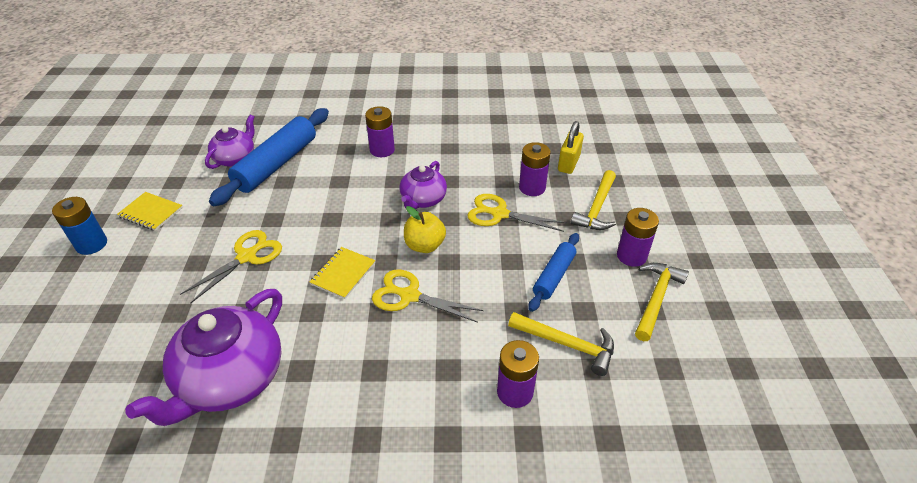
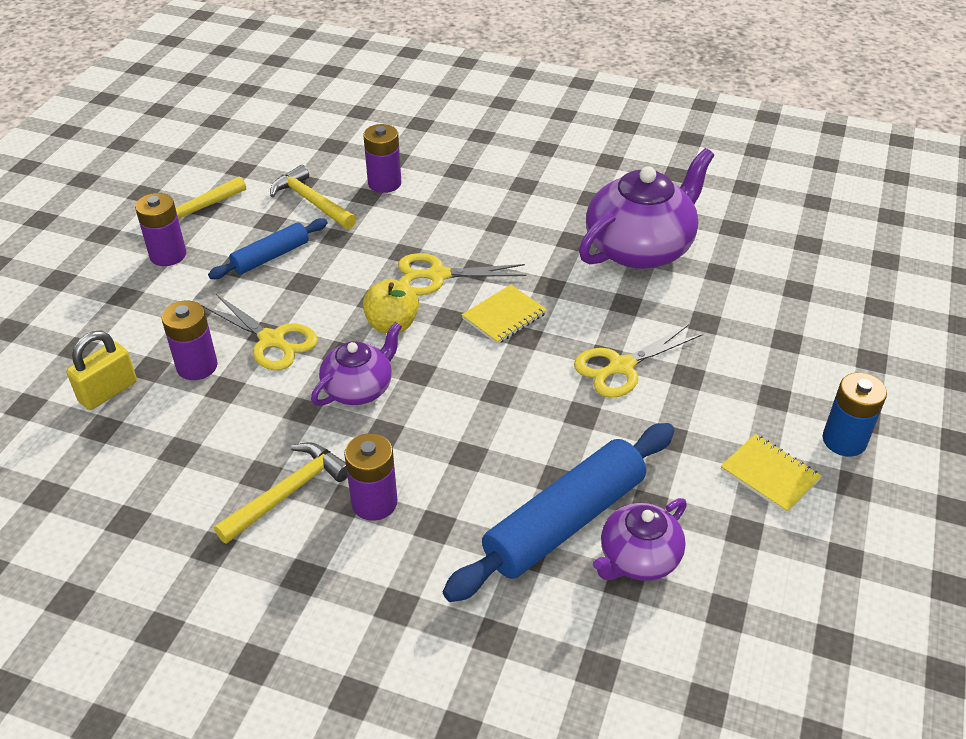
camera: 160 degrees left, 0 degrees up
yellow scissors [372,270,484,323] -> yellow scissors turned 135 degrees clockwise [398,253,526,296]
yellow hammer [571,170,616,230] -> yellow hammer moved to [214,443,348,544]

